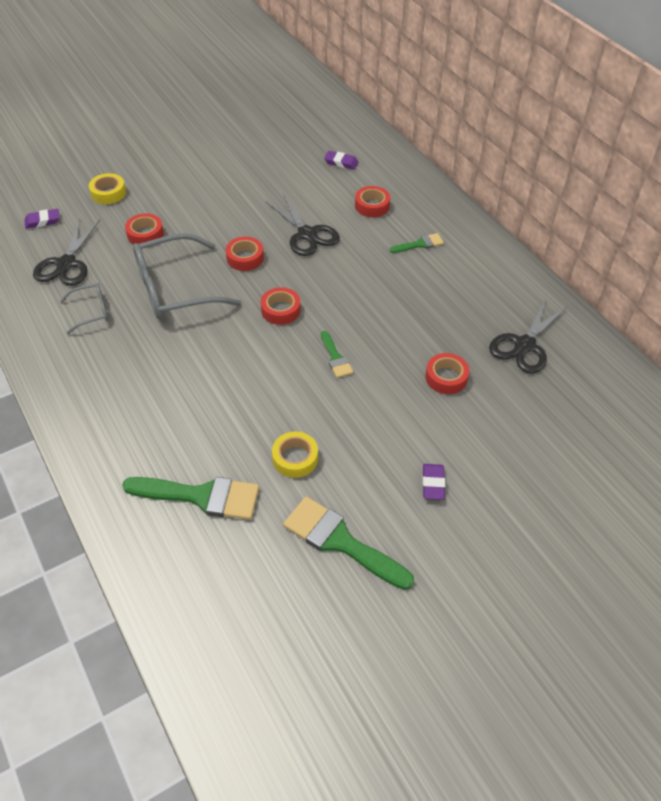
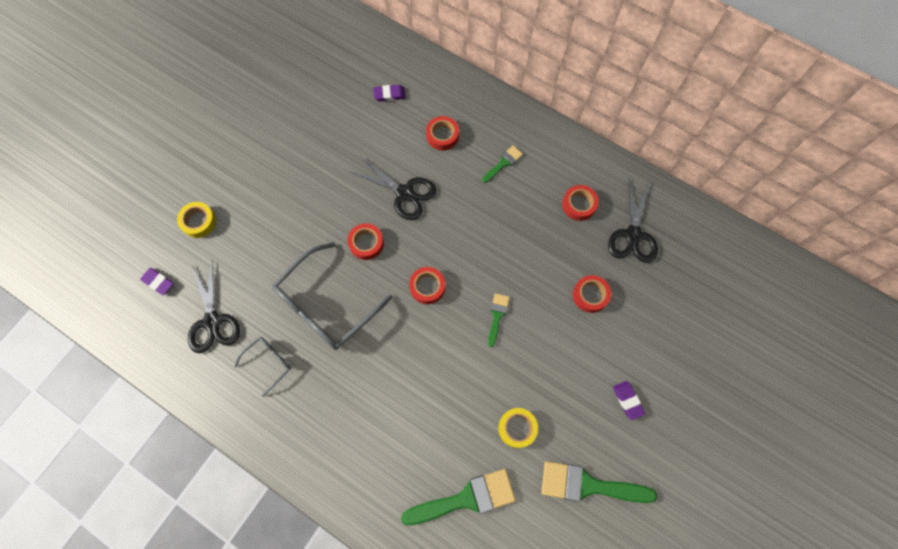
camera: 25 degrees left, 20 degrees up
purple eraser [25,209,59,229] -> purple eraser turned 75 degrees clockwise [140,268,173,295]
red tape [125,213,164,245] -> red tape moved to [562,185,599,221]
green brush [321,331,353,378] -> green brush turned 120 degrees counterclockwise [488,293,510,347]

